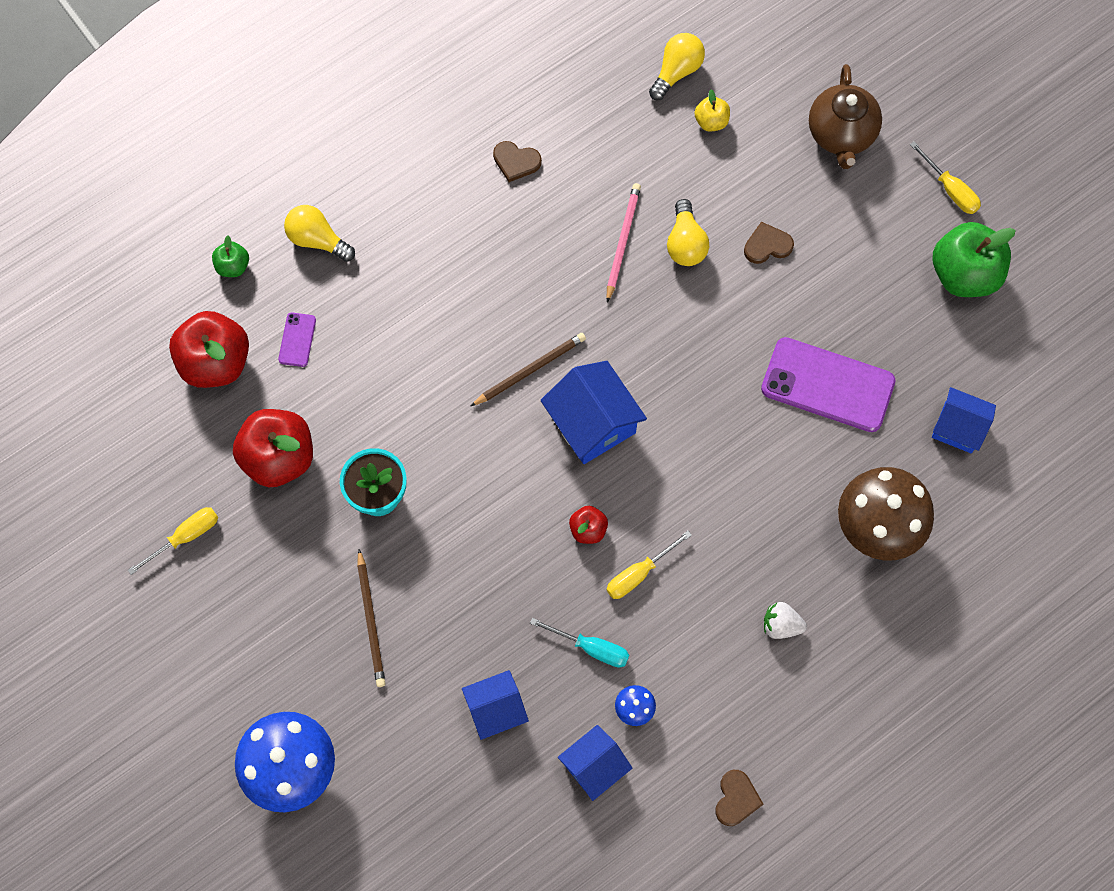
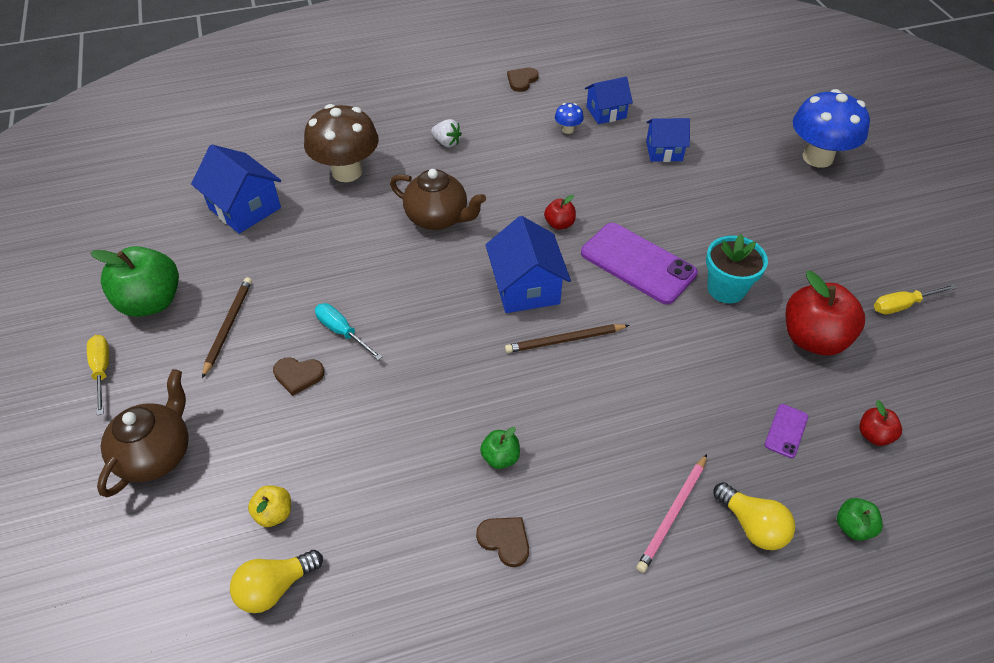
camera: 160 degrees left, 20 degrees down
red apple [169,311,249,388] -> red apple [859,400,902,446], size x0.48
brown pencil [357,549,386,687] -> brown pencil moved to [202,277,252,378]
turquoise screwdriver [530,618,629,668] -> turquoise screwdriver moved to [315,303,383,360]
pink pencil [607,183,641,303] -> pink pencil moved to [636,454,707,573]
yellow screwdriver [607,531,692,599] -> none
yellow light bulb [667,199,709,266] -> none
purple phone [761,337,895,432] -> purple phone moved to [581,223,698,304]
blue house [932,387,996,453] -> blue house [191,145,281,234], size x1.51
none -> brown teapot [390,169,486,230]
none -> green apple [480,427,520,469]

